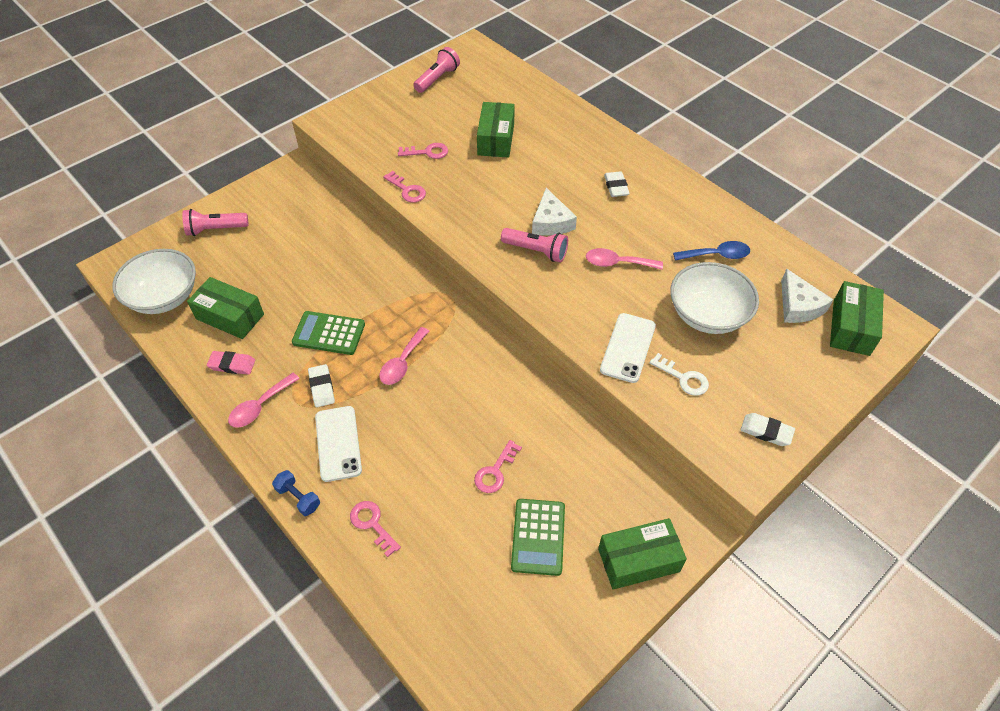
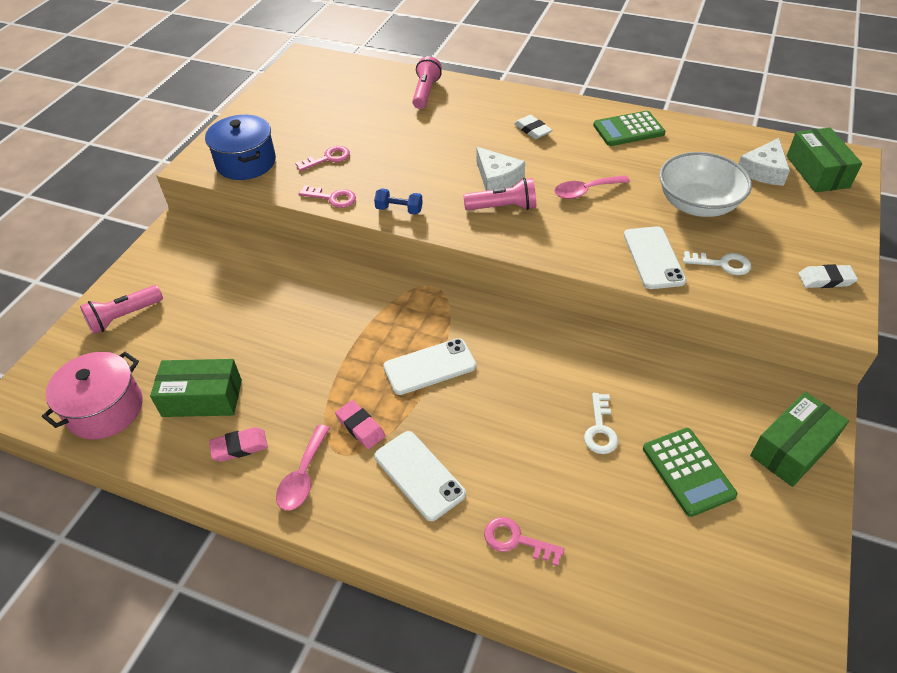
camera: 25 degrees left, 5 degrees down
white bowl [112,249,196,314] -> pink pot [42,352,143,440]
blue dumbbell [272,470,320,516] -> blue dumbbell moved to [374,188,423,215]
green calculator [292,311,365,355] -> green calculator moved to [593,111,665,146]
white eraser [308,364,335,407] -> pink eraser [335,400,386,449]
pink spoon [379,327,430,385] -> white phone [383,338,476,395]
pink flashlight [413,47,460,93] -> pink flashlight moved to [412,56,442,109]
pink key [474,440,522,493] -> white key [584,393,618,454]
green box [477,102,515,158] -> none
blue spoon [673,241,750,261] -> none
white cheese [781,269,834,323] -> white cheese turned 75 degrees clockwise [739,138,790,186]
none -> blue pot [205,115,276,180]

